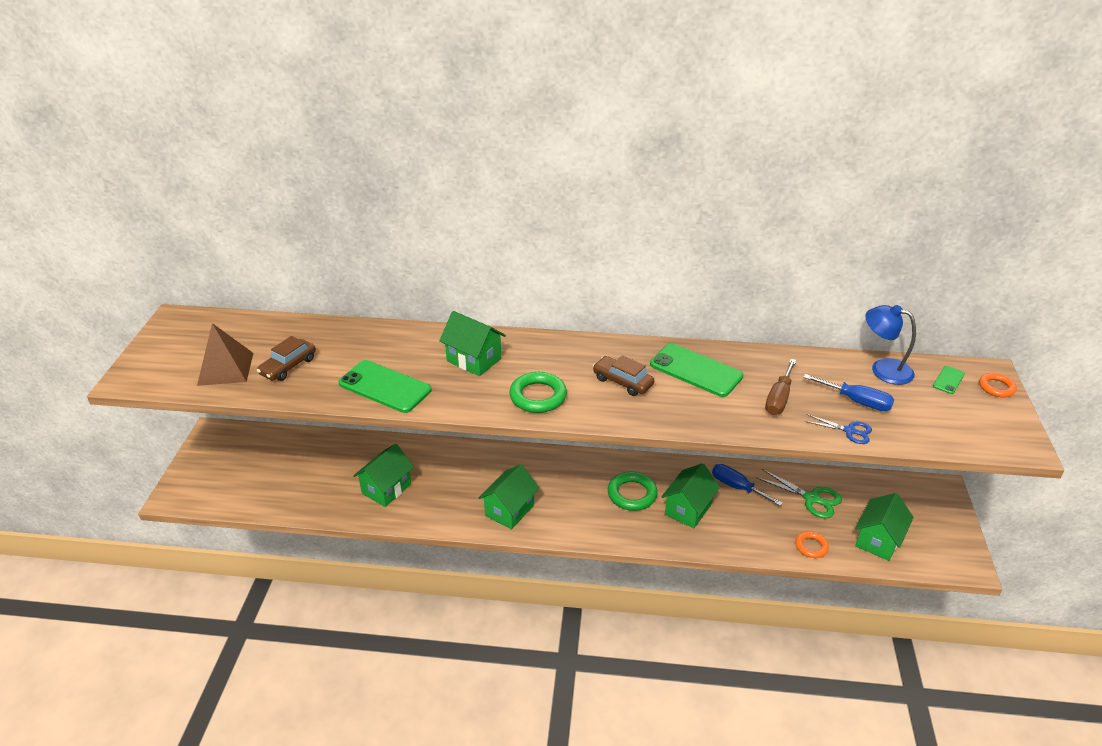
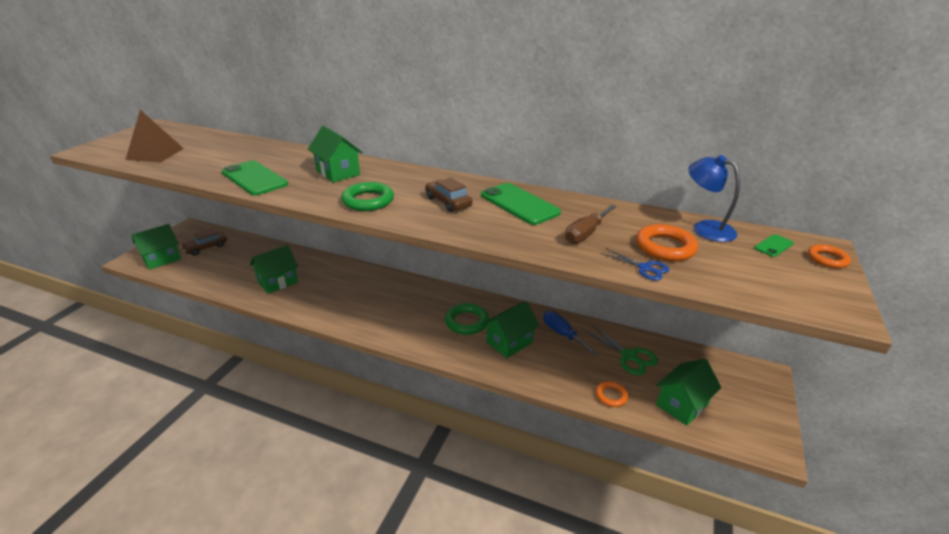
camera: 15 degrees right, 5 degrees down
brown car [257,336,316,381] -> brown car moved to [181,228,227,255]
green house [479,464,539,530] -> green house moved to [131,224,181,270]
blue screwdriver [803,374,894,411] -> orange ring [636,224,698,261]

